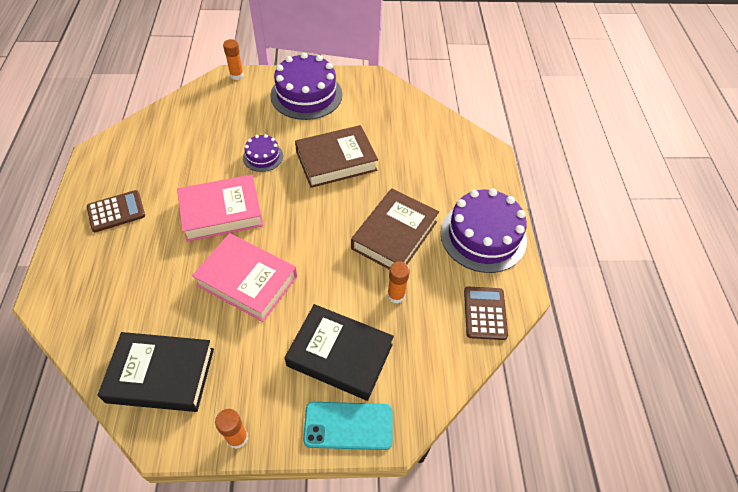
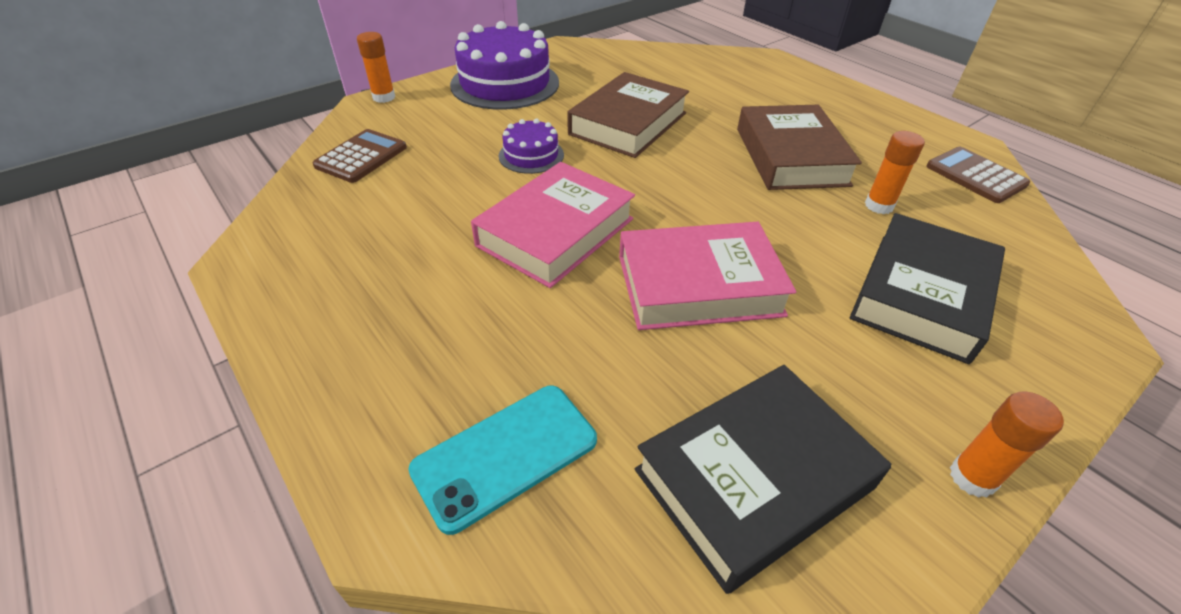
camera: 35 degrees left, 10 degrees down
brown calculator [87,190,145,232] -> brown calculator moved to [313,129,407,183]
black book [285,304,394,401] -> black book turned 45 degrees counterclockwise [850,213,1005,364]
turquoise phone [303,402,393,450] -> turquoise phone moved to [408,386,597,535]
purple cake [440,188,527,273] -> none

